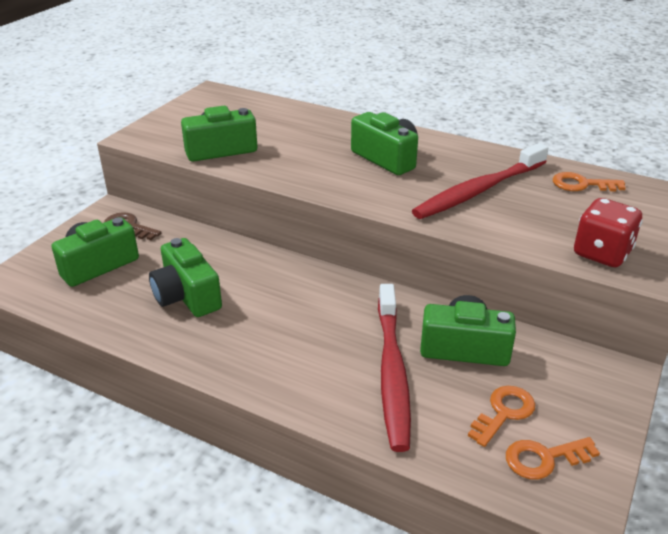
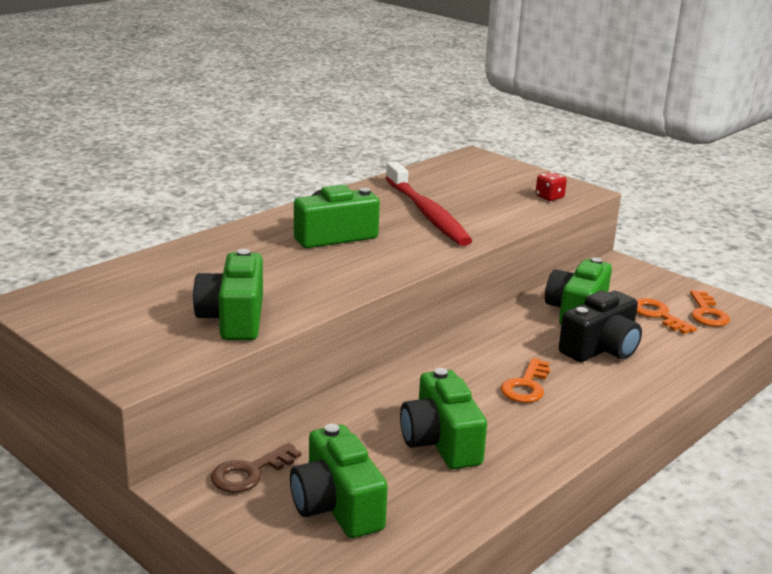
camera: 75 degrees left, 10 degrees down
green camera [149,238,222,317] -> green camera turned 90 degrees clockwise [400,368,487,469]
red toothbrush [378,284,411,452] -> black camera [559,291,642,362]
orange key [553,172,626,191] -> orange key moved to [501,358,550,403]
red dice [574,198,643,267] -> red dice [536,172,567,201], size x0.56

